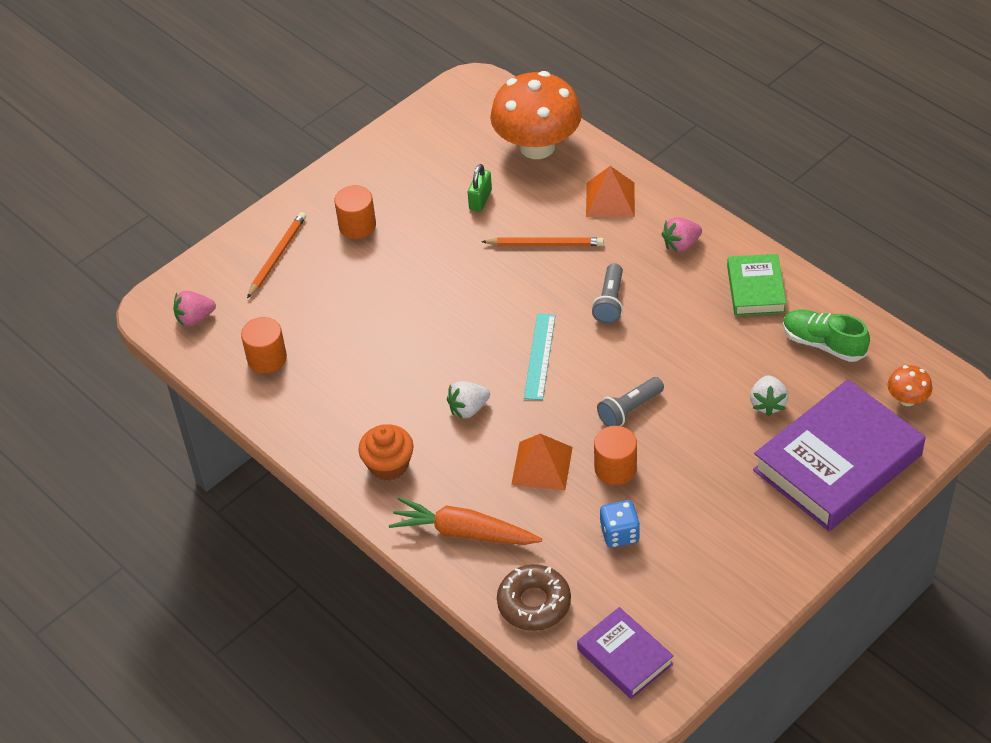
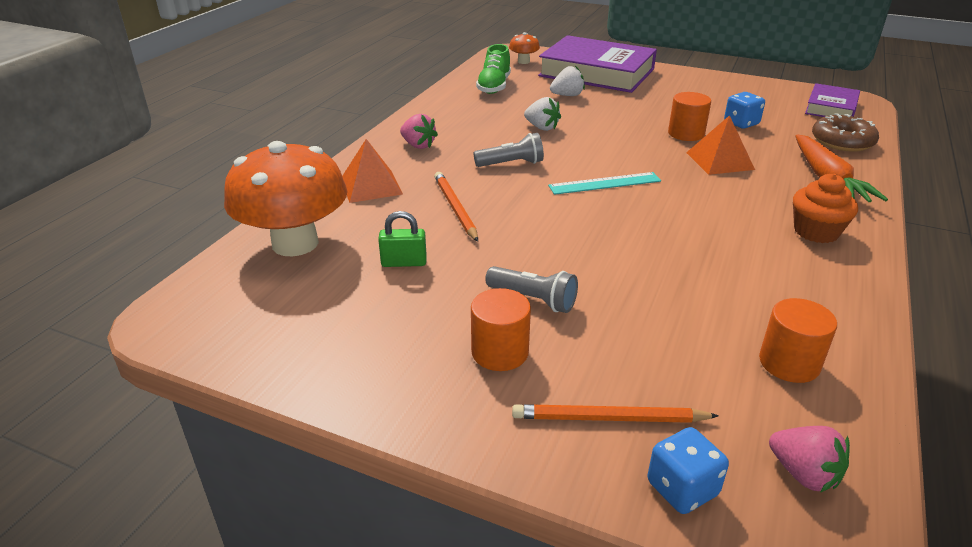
camera: 115 degrees left, 15 degrees down
white strawberry [447,381,490,419] -> white strawberry moved to [524,97,561,131]
grey flashlight [597,377,664,427] -> grey flashlight moved to [485,266,578,313]
green book [727,254,787,316] -> none
none -> blue dice [648,427,729,514]

